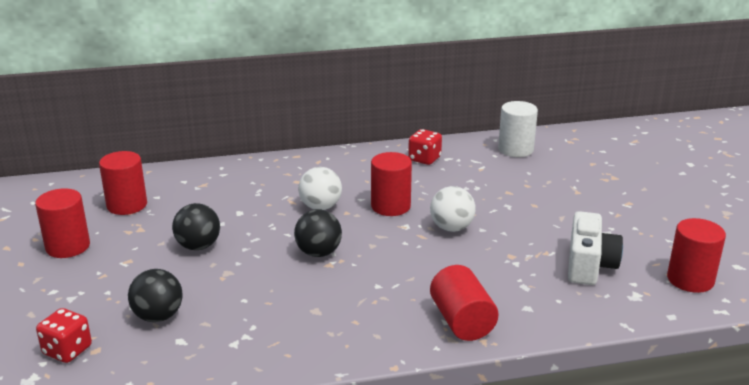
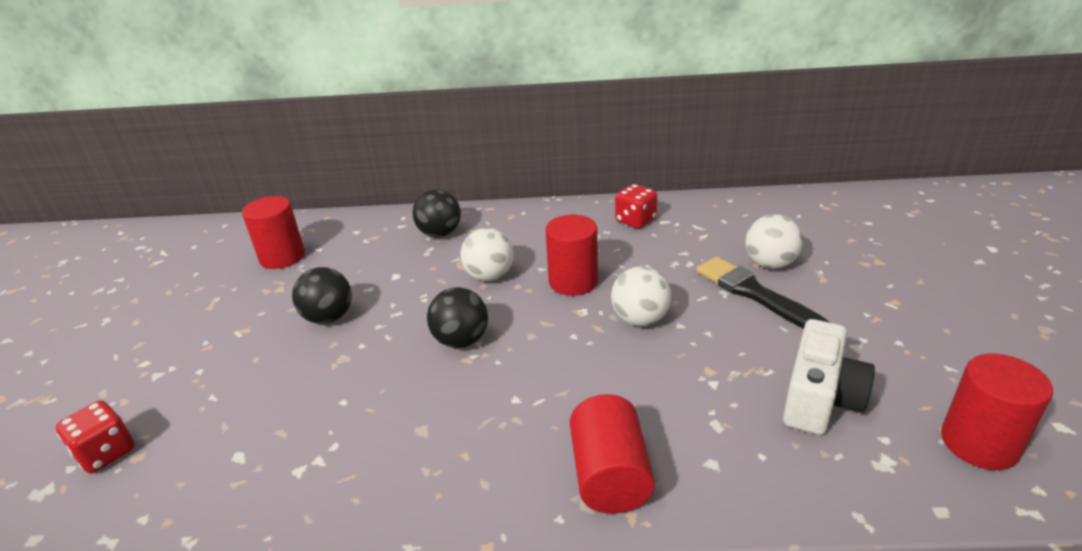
camera: 15 degrees right, 5 degrees up
red cylinder [35,188,90,258] -> none
black ball [128,269,183,322] -> black ball moved to [413,189,461,237]
white cylinder [498,101,538,157] -> none
none -> black brush [696,257,830,329]
none -> white ball [745,214,803,269]

